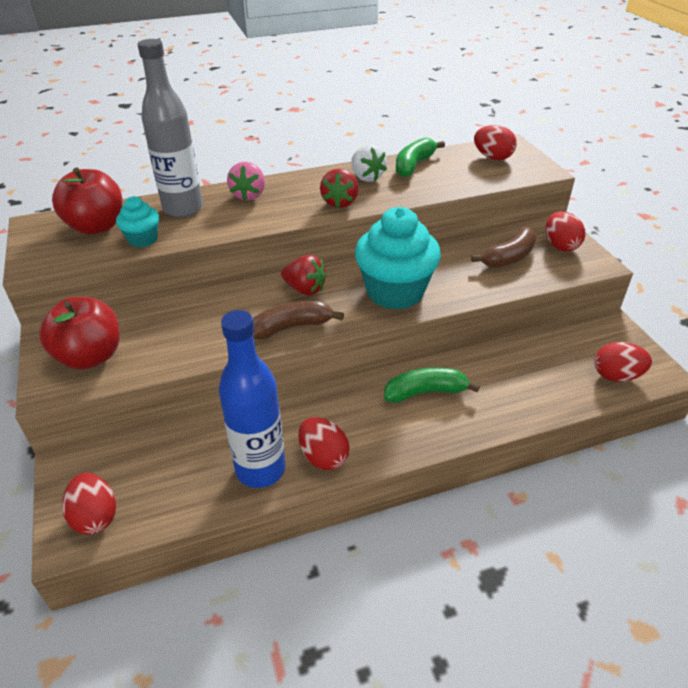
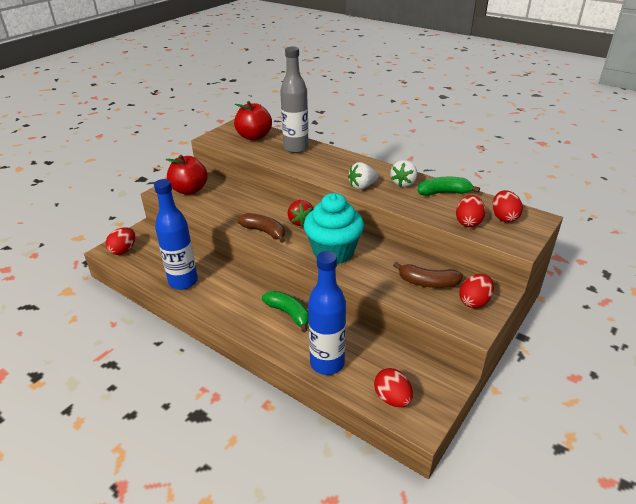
camera: 55 degrees right, 5 degrees down
turquoise cupcake [116,196,159,248] -> none
pink strawberry [227,162,265,201] -> none
red egg [298,417,350,470] -> red egg moved to [456,195,486,227]
red strawberry [320,169,359,208] -> white strawberry [348,162,379,189]
none -> blue bottle [308,251,346,375]

